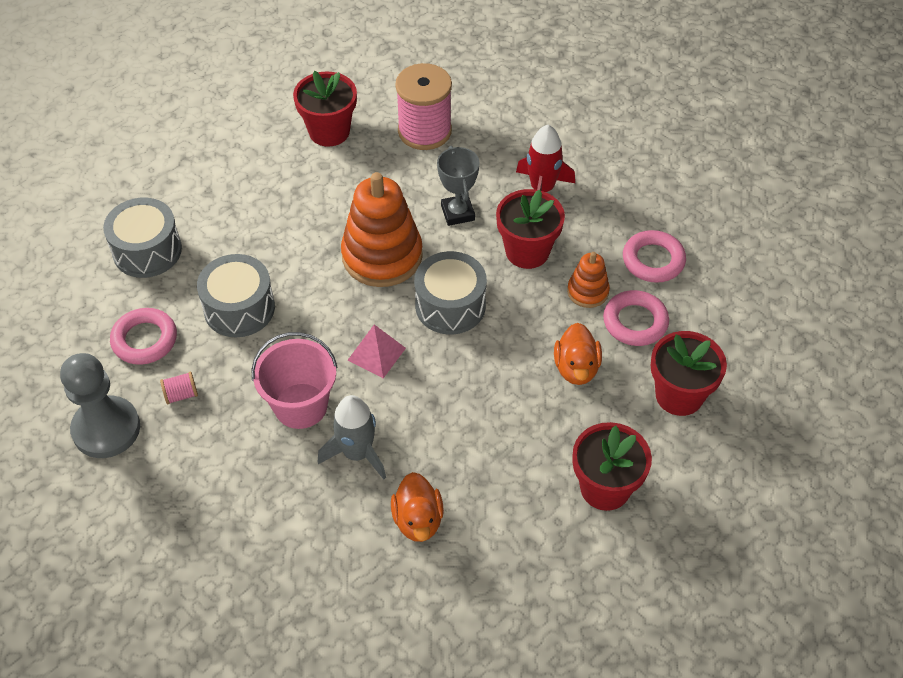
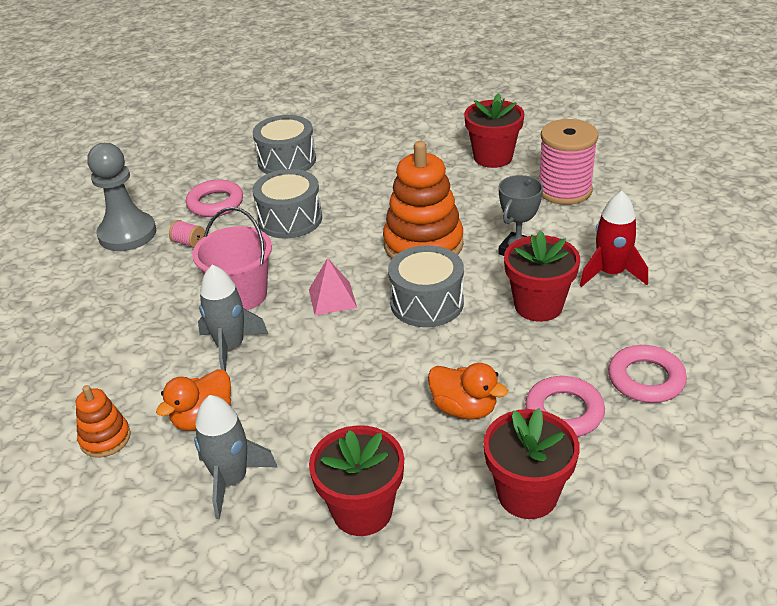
camera: 50 degrees right, 15 degrees down
orange duck [554,323,602,385] -> orange duck turned 105 degrees counterclockwise [428,363,508,420]
orange stacking toy [567,252,610,308] -> orange stacking toy moved to [76,385,131,458]
none -> grey rocket [194,395,277,519]

